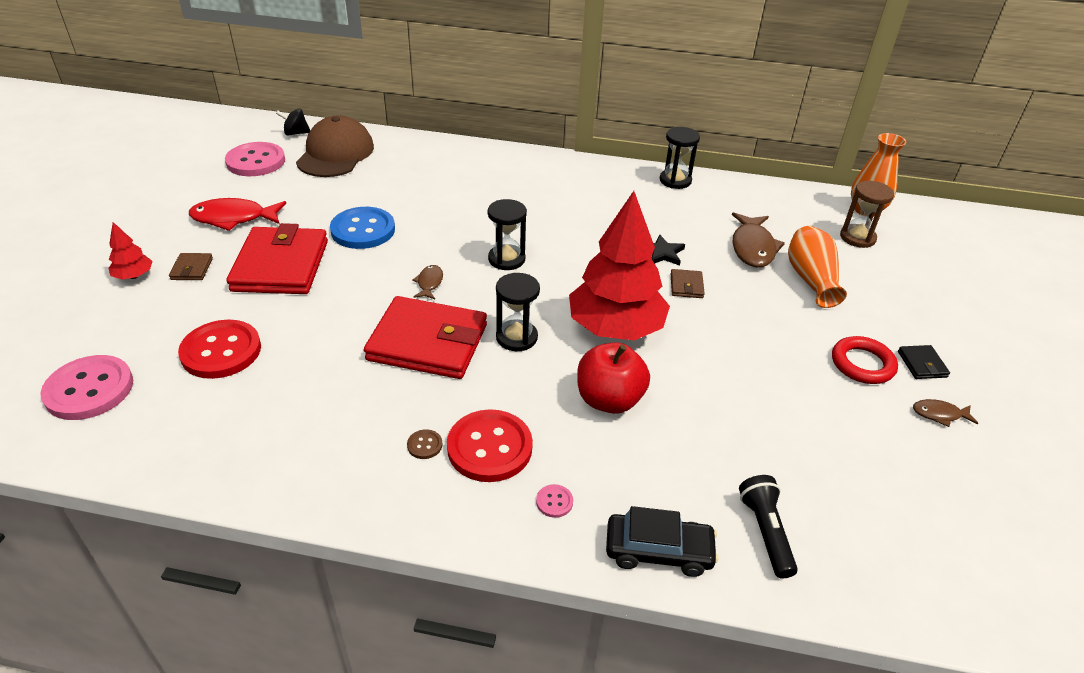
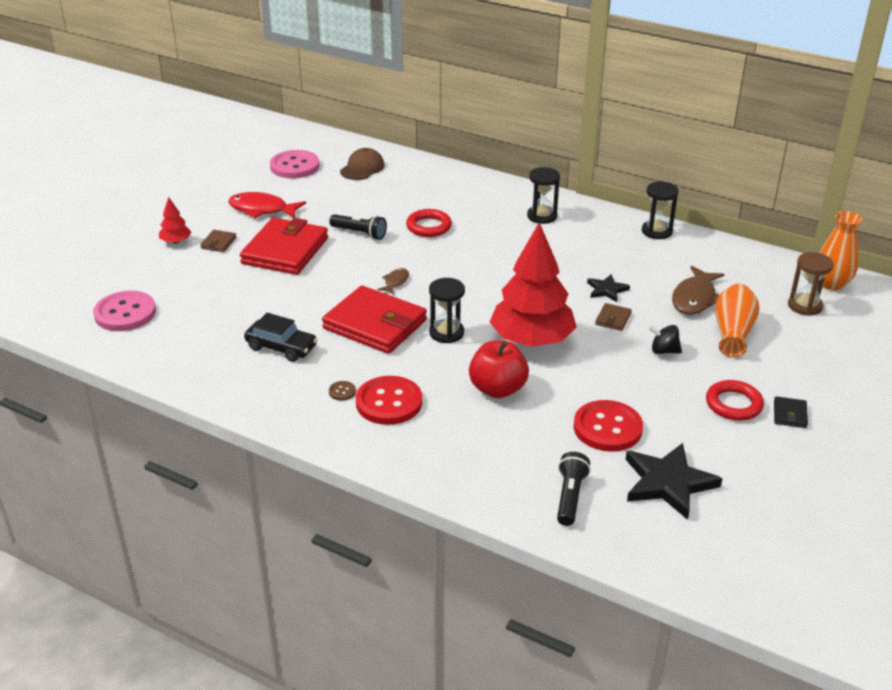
camera: 20 degrees right, 5 degrees down
red button [178,320,261,379] -> red button moved to [574,400,643,452]
black spinning top [276,109,310,136] -> black spinning top moved to [648,325,682,354]
brown cap [296,115,374,177] -> brown cap [340,148,385,180], size x0.62
blue button [330,207,395,249] -> black flashlight [329,214,387,240]
black hourglass [488,199,527,270] -> black hourglass moved to [527,167,560,224]
pink button [536,484,573,518] -> none
black car [606,506,719,577] -> black car moved to [244,313,318,362]
brown fish [913,399,978,427] -> none
none -> red ring [406,209,452,237]
none -> black star [625,443,723,520]

